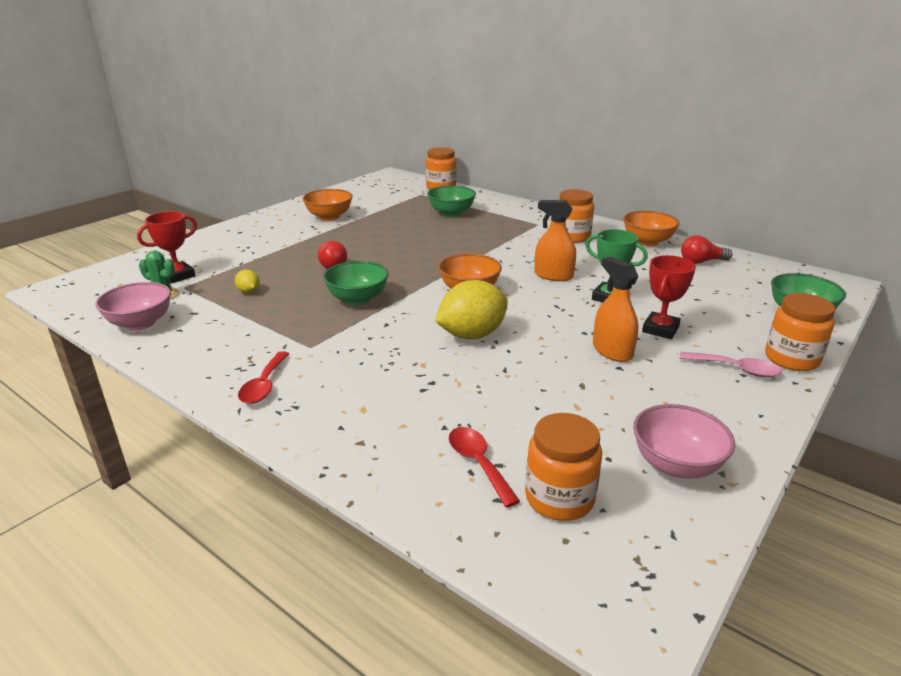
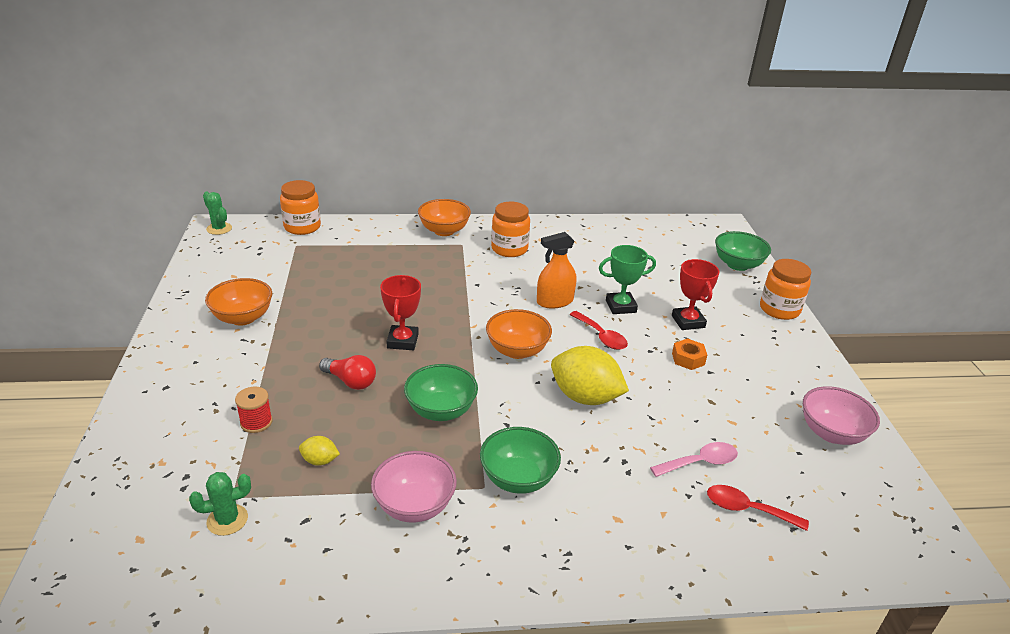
camera: 45 degrees left, 5 degrees up
pink bowl [95,282,171,330] -> pink bowl moved to [371,451,457,523]
red trophy [137,211,197,284] -> red trophy moved to [380,275,421,350]
red spoon [238,351,289,404] -> red spoon moved to [569,311,628,350]
green bowl [427,186,476,217] -> green bowl moved to [480,427,561,494]
yellow lemon [435,280,508,339] -> yellow lemon turned 75 degrees counterclockwise [551,346,629,405]
orange jar [525,413,602,521] -> none
orange spray bottle [593,257,639,362] -> orange nut [672,338,707,370]
orange bowl [623,211,680,246] -> orange bowl moved to [418,199,471,236]
pink spoon [680,352,782,377] -> pink spoon moved to [650,442,738,477]
red light bulb [681,235,732,264] -> none
none -> green cactus [203,191,232,235]
none -> red spool [235,387,272,433]

